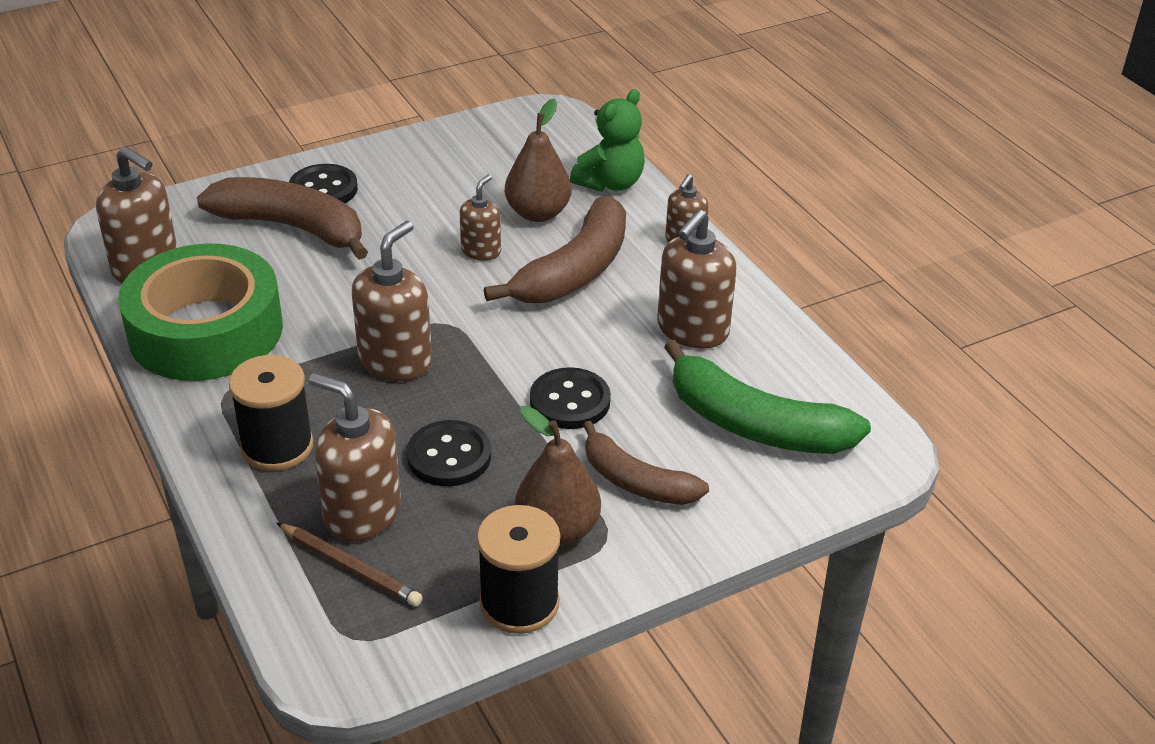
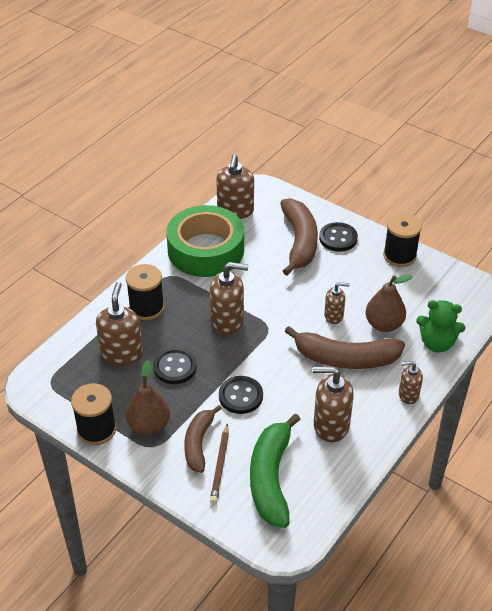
camera: 65 degrees right, 5 degrees up
brown pencil [277,523,423,606] -> brown pencil moved to [210,424,229,503]
none -> black spool [383,213,422,267]

